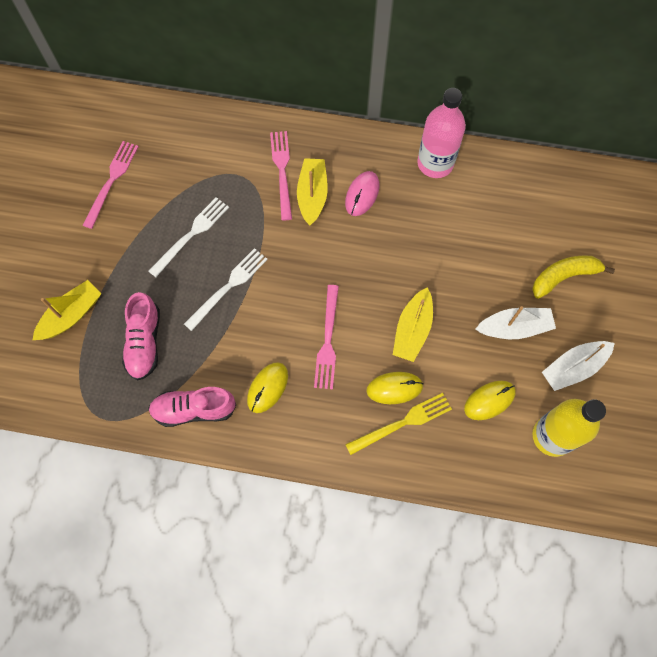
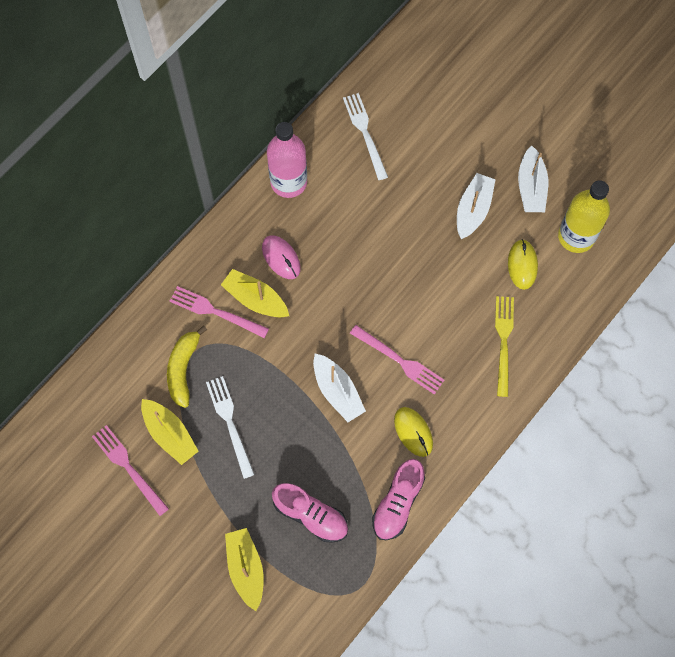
camera: 60 degrees left, 0 degrees up
white fork [184,248,268,331] -> white fork moved to [343,93,388,180]
yellow mouse [366,372,423,404] -> none
yellow boat [393,287,433,362] -> yellow boat moved to [141,399,199,465]
yellow banana [532,255,615,299] -> yellow banana moved to [167,325,207,408]
none -> white boat [313,353,366,422]

